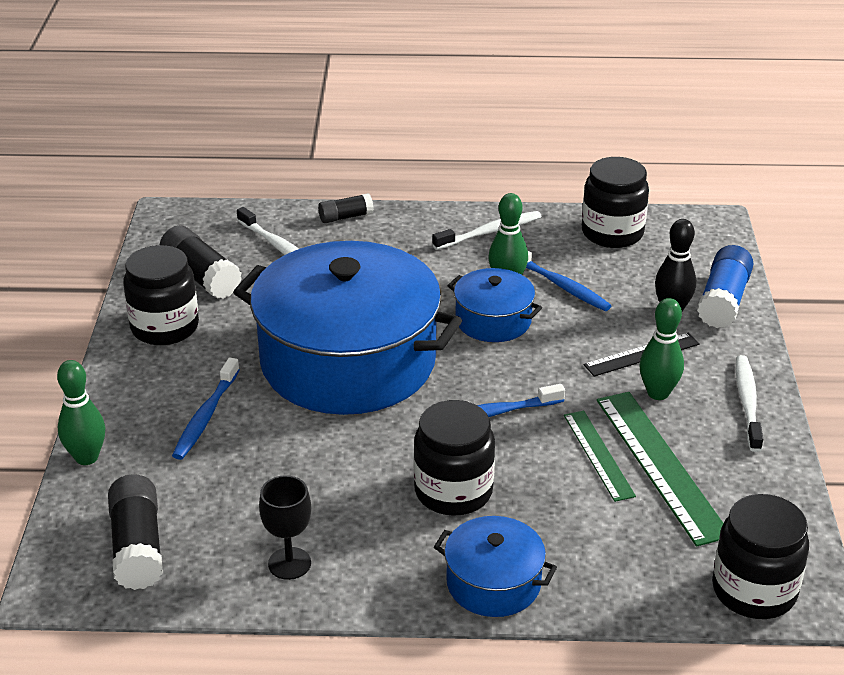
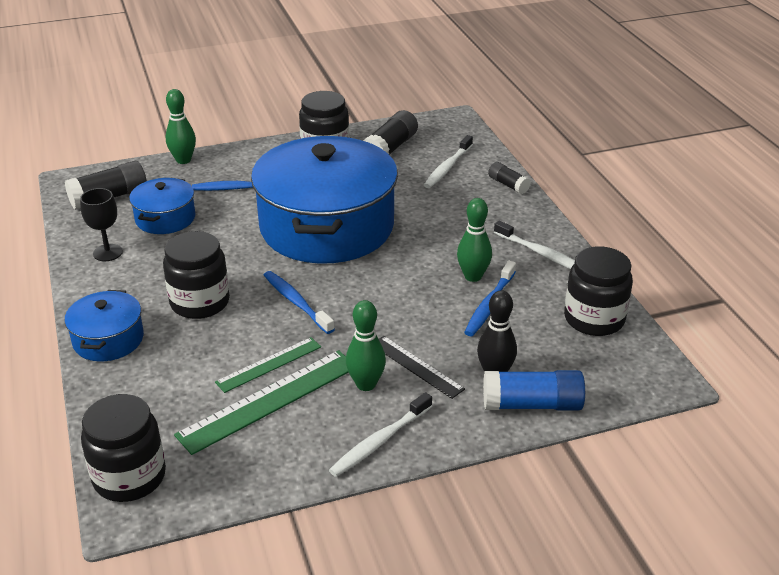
camera: 70 degrees right, 0 degrees up
blue pot [447,268,542,342] -> blue pot moved to [129,178,195,234]
white toothbrush [736,355,763,452] -> white toothbrush turned 150 degrees clockwise [329,392,432,477]

